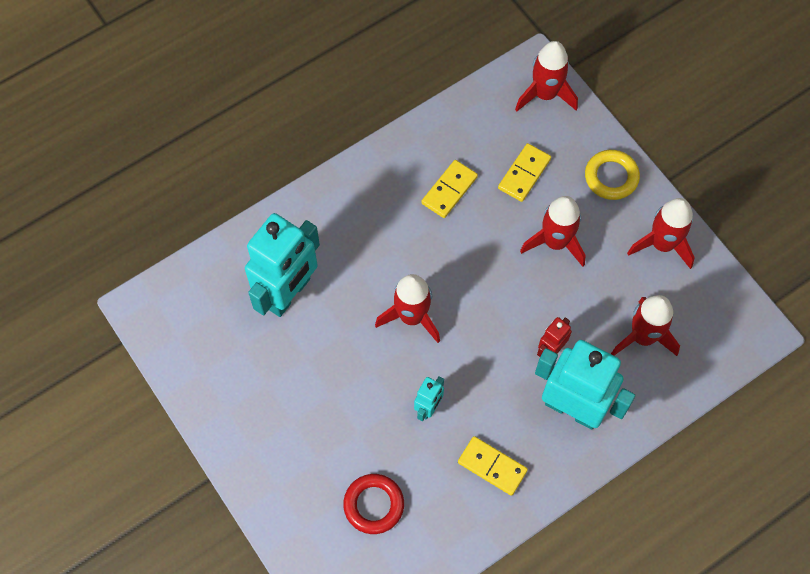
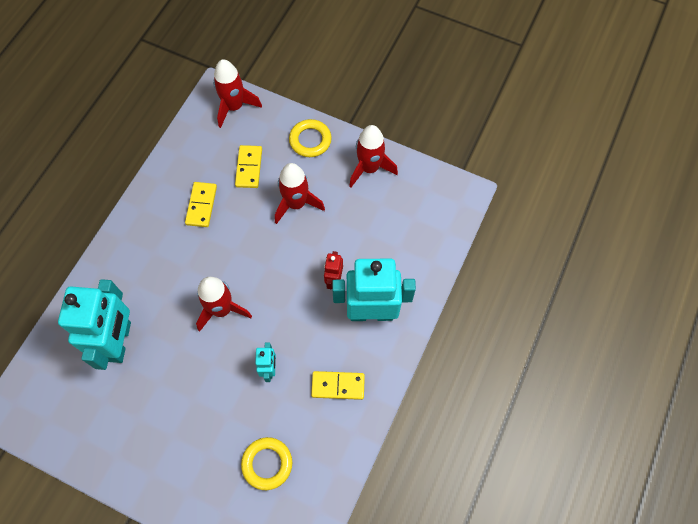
camera: 30 degrees left, 0 degrees up
red ring [343,474,404,534] -> yellow ring [241,437,292,490]
red rocket [611,295,680,356] -> none

